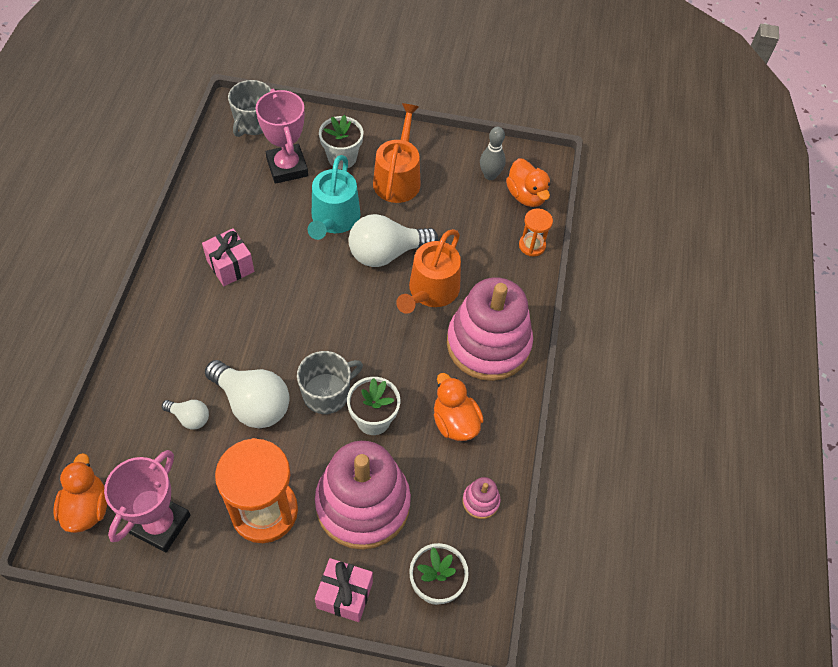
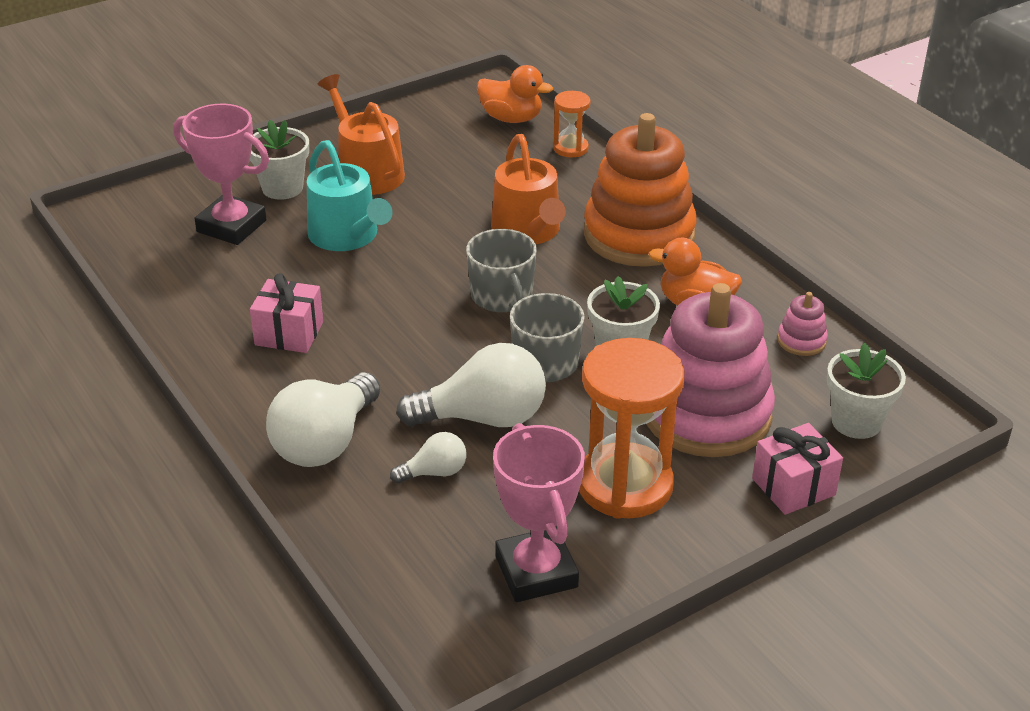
camera: 40 degrees left, 20 degrees down
orange duck [53,453,107,533] -> none
grey mug [228,80,271,137] -> grey mug moved to [466,229,537,312]
white light bulb [349,214,438,267] -> white light bulb moved to [266,372,381,467]
pink stacking toy [447,278,533,381] -> orange stacking toy [584,113,697,267]
grey bowling pin [480,127,506,180] -> none

